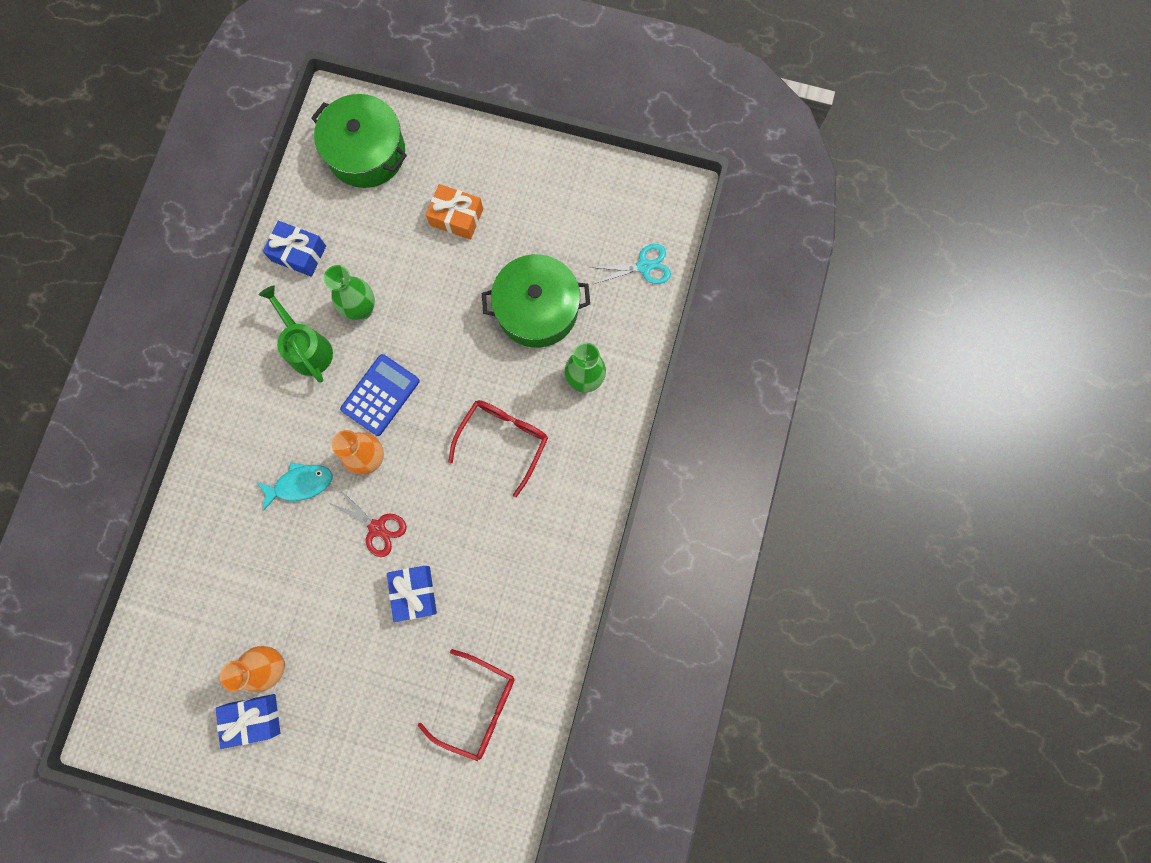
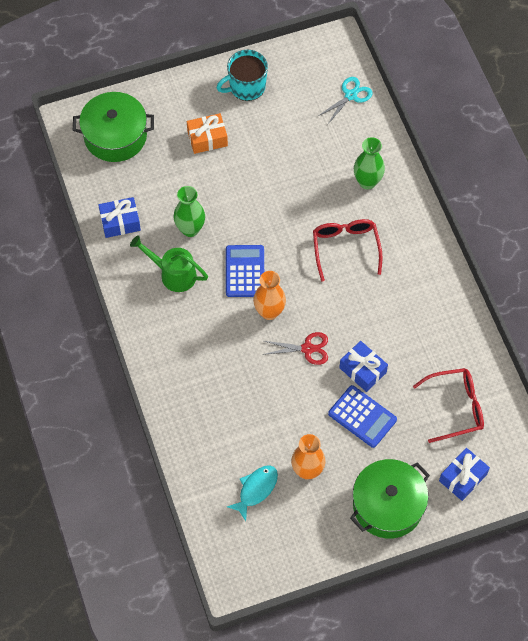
camera: 35 degrees left, 15 degrees down
blue gift [216,694,280,749] -> blue gift moved to [439,448,490,501]
turquoise fish [256,462,332,511] -> turquoise fish moved to [227,465,278,521]
green pot [482,254,590,348] -> green pot moved to [350,459,430,539]
none -> turquoise mug [217,50,268,101]
none -> blue calculator [328,385,397,448]

